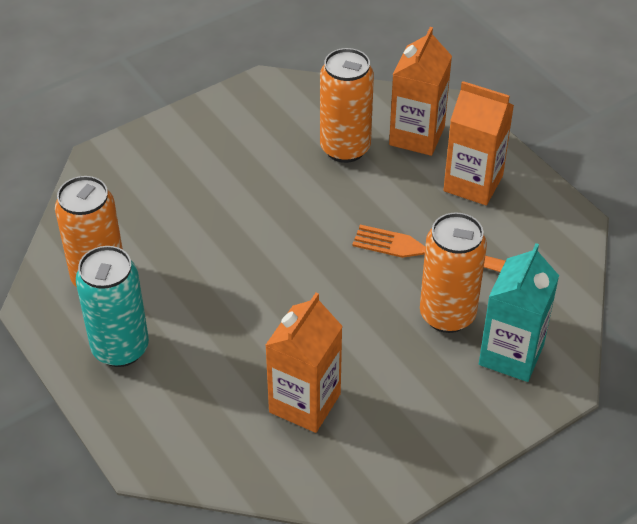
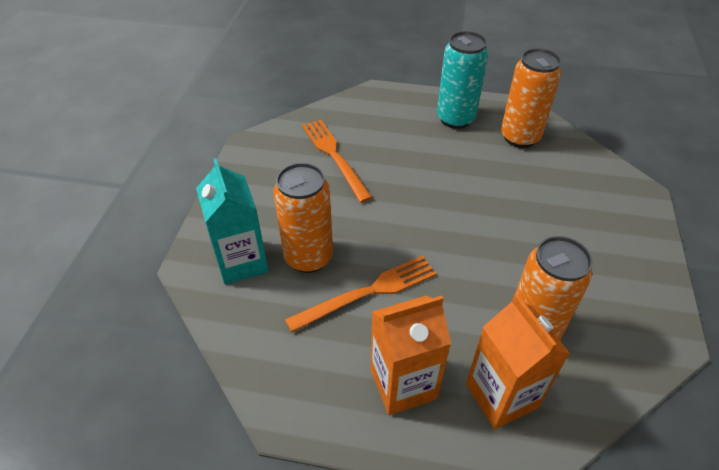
camera: 135 degrees right, 0 degrees up
orange carton [265,292,343,433] -> orange fork [302,119,372,203]

